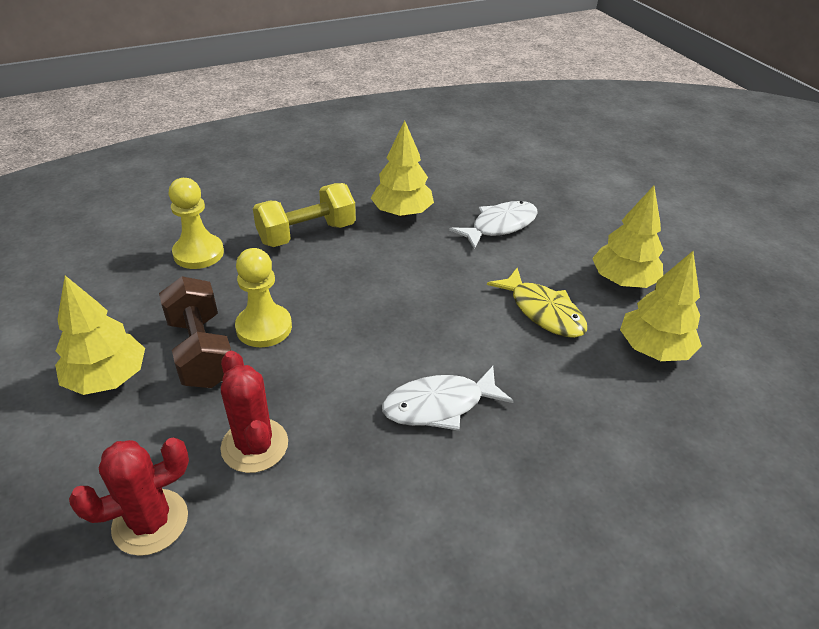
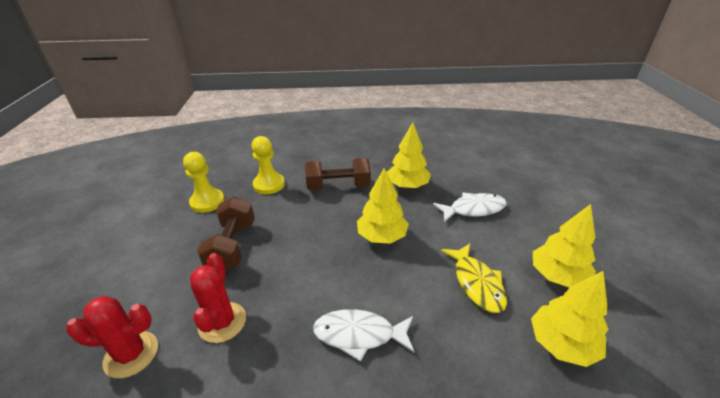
camera: 25 degrees right, 5 degrees down
yellow tree [55,276,145,395] -> yellow tree moved to [357,168,409,244]
yellow pawn [235,248,292,347] -> yellow pawn moved to [183,152,225,213]
yellow dumbbell [253,183,356,247] -> brown dumbbell [305,157,371,191]

